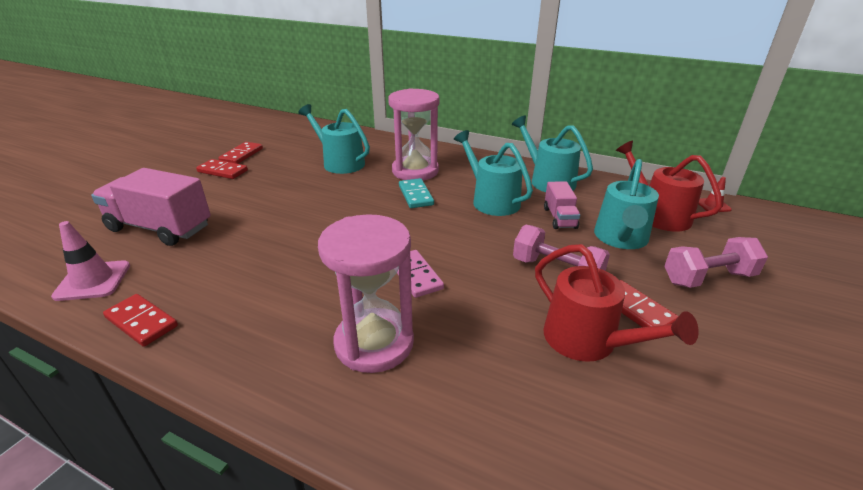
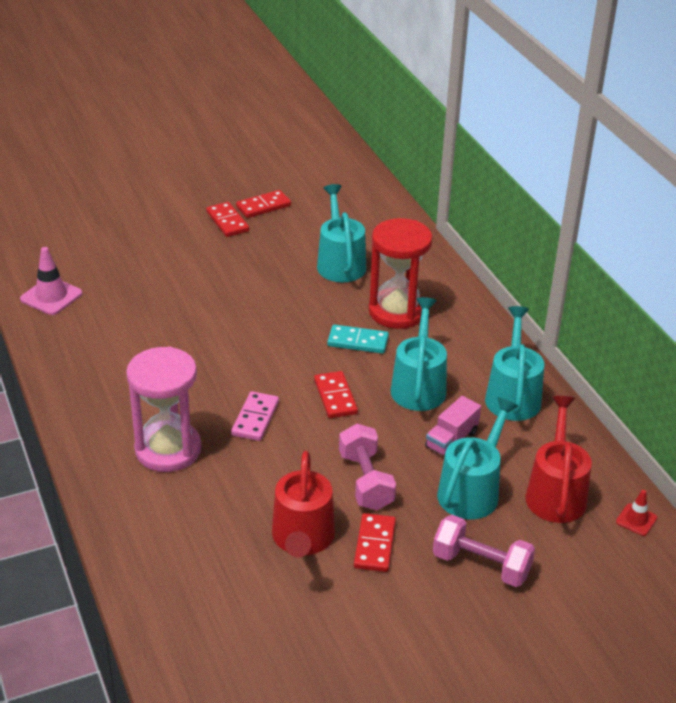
camera: 40 degrees right, 5 degrees up
pink truck [91,168,211,246] -> none
red domino [103,294,178,347] -> red domino moved to [314,371,358,418]
pink hourglass [388,88,439,180] -> red hourglass [368,218,433,329]
turquoise domino [399,178,434,208] -> turquoise domino turned 75 degrees clockwise [327,324,389,354]
turquoise watering can [594,159,659,249] -> turquoise watering can turned 150 degrees clockwise [437,397,519,519]

